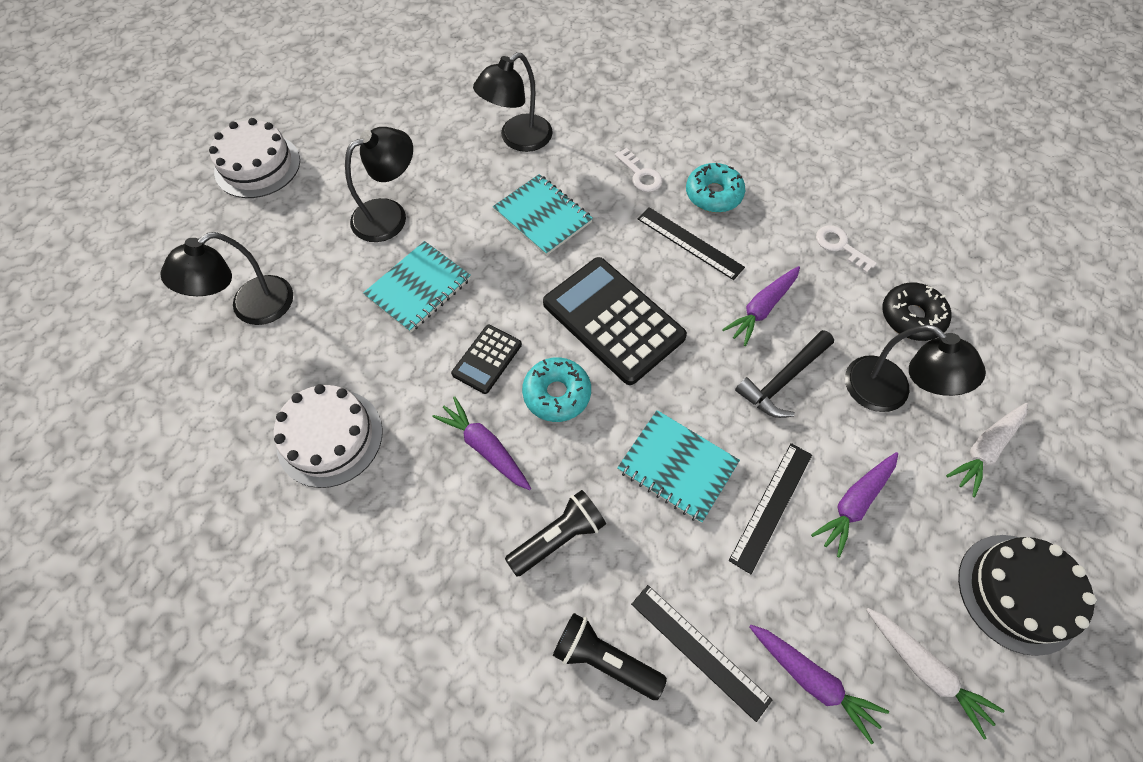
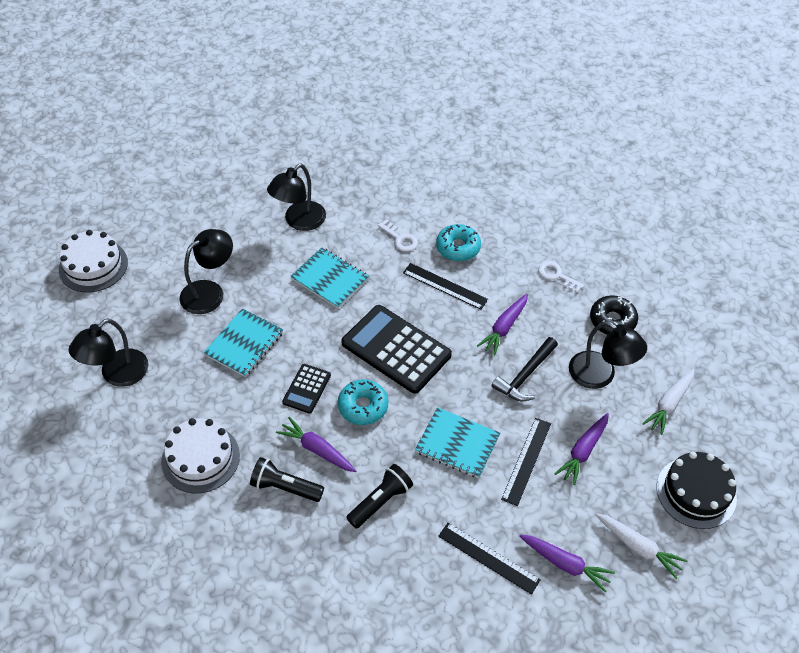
camera: 10 degrees left, 10 degrees down
black flashlight [553,613,667,700] -> black flashlight moved to [250,457,324,502]

